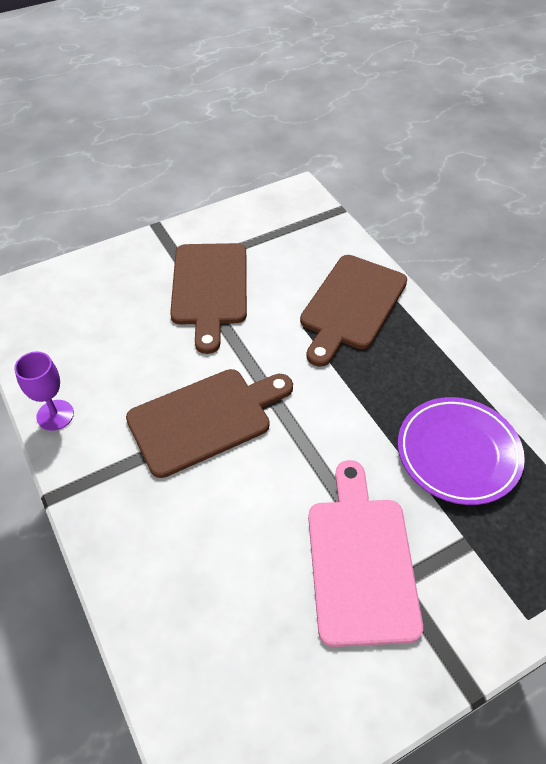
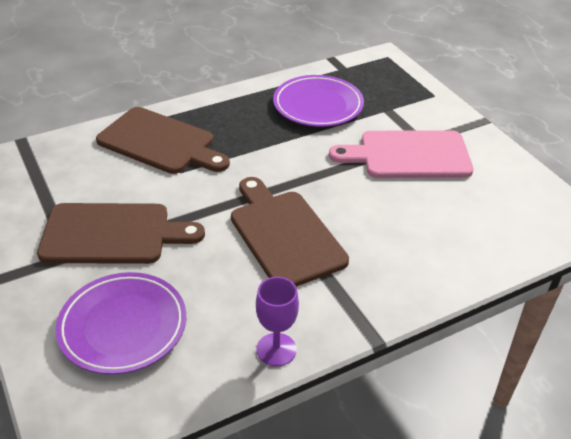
camera: 90 degrees left, 10 degrees down
none -> purple plate [55,272,186,375]

